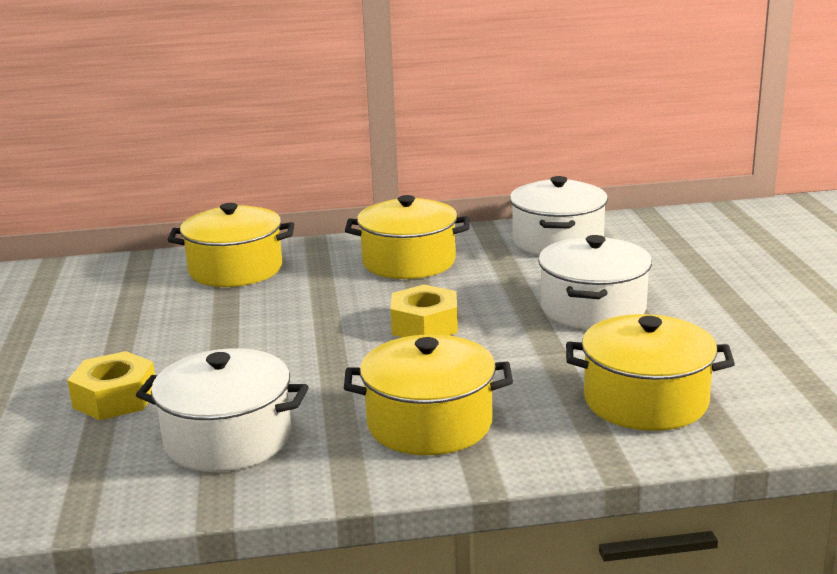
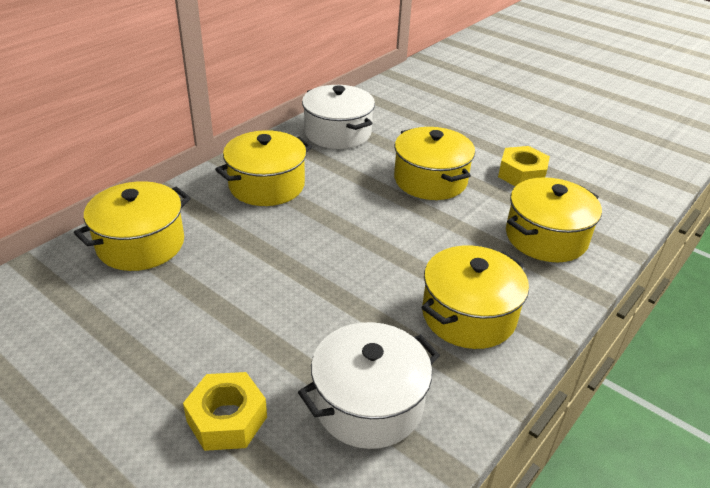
camera: 45 degrees left, 15 degrees up
yellow nut [391,284,458,337] -> yellow nut moved to [498,146,550,186]
white pot [538,235,652,330] -> yellow pot [394,127,475,200]

